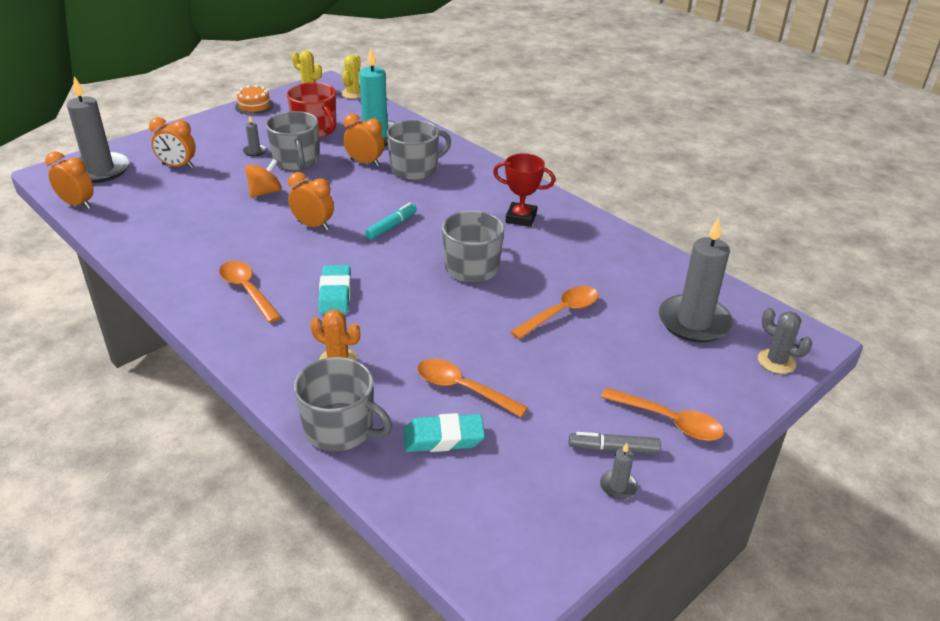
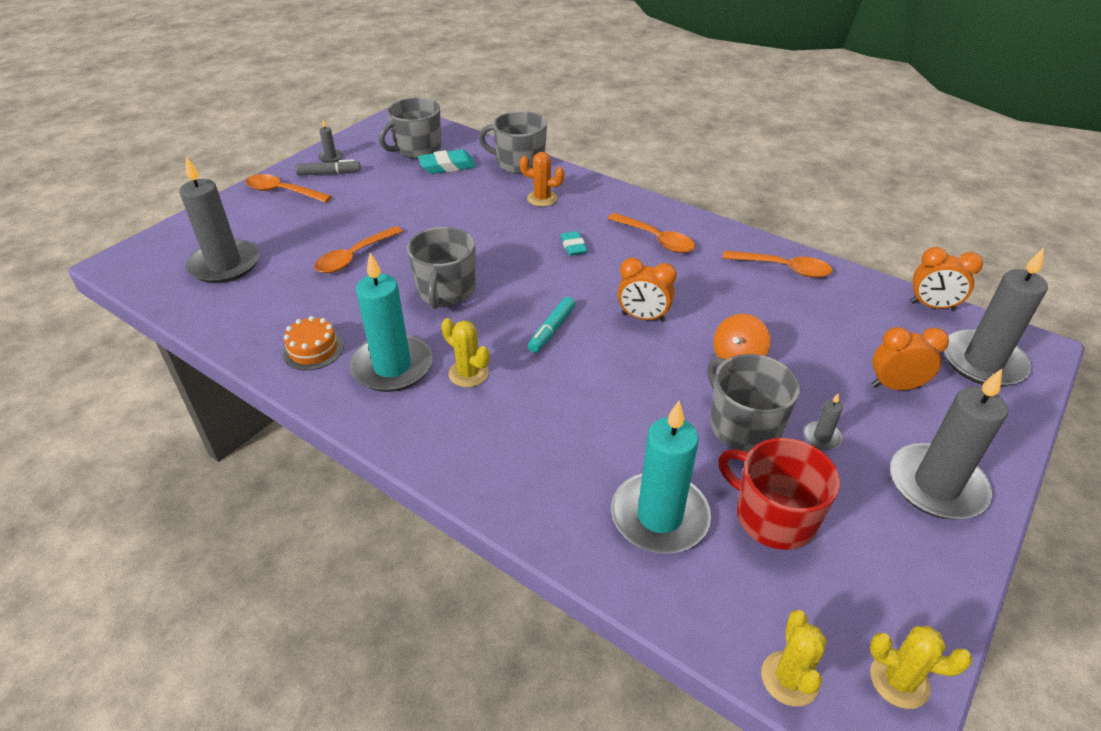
camera: 170 degrees right, 5 degrees up
orange cake [235,85,274,115] -> orange cake moved to [283,316,343,370]
turquoise eraser [318,265,351,315] -> turquoise eraser [560,231,587,256], size x0.65
orange clock [343,113,384,166] -> none
grey mug [387,120,451,180] -> grey mug moved to [379,97,441,158]
orange spoon [417,359,528,417] -> orange spoon moved to [722,250,833,278]
red trophy [493,153,555,227] -> turquoise candle [349,253,433,392]
grey cactus [758,308,812,374] -> none
none -> yellow cactus [441,318,490,387]
none -> grey candle [890,369,1008,519]

